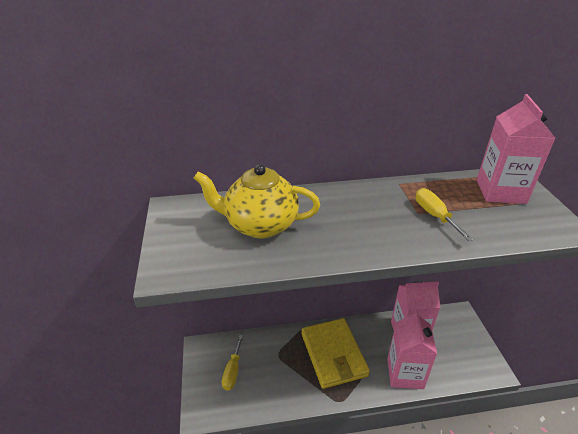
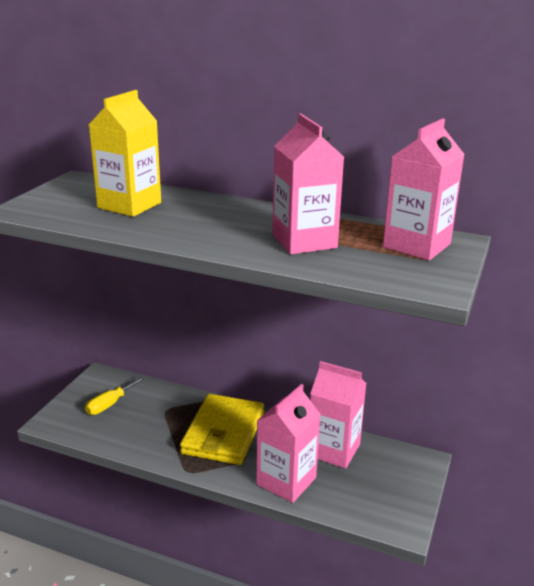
camera: 30 degrees right, 10 degrees down
yellow teapot [194,164,320,238] -> yellow carton [89,90,161,217]
yellow screwdriver [416,188,473,241] -> pink carton [272,114,344,254]

